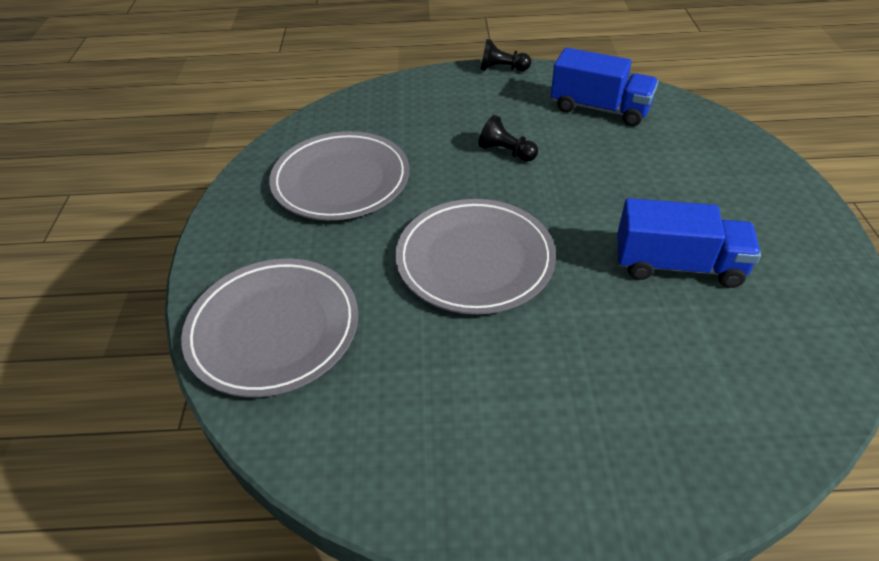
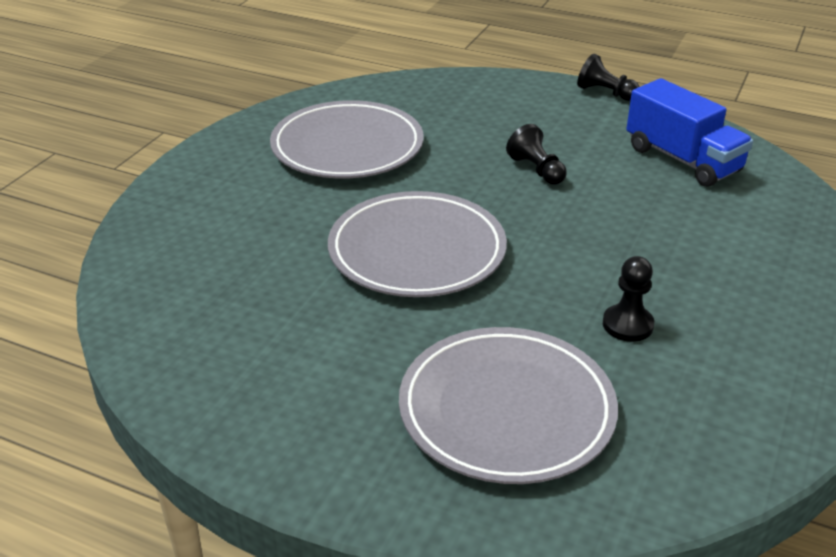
camera: 25 degrees right, 10 degrees down
grey plate [181,259,358,397] -> grey plate moved to [399,327,618,484]
blue truck [617,198,761,288] -> black pawn [603,256,654,342]

